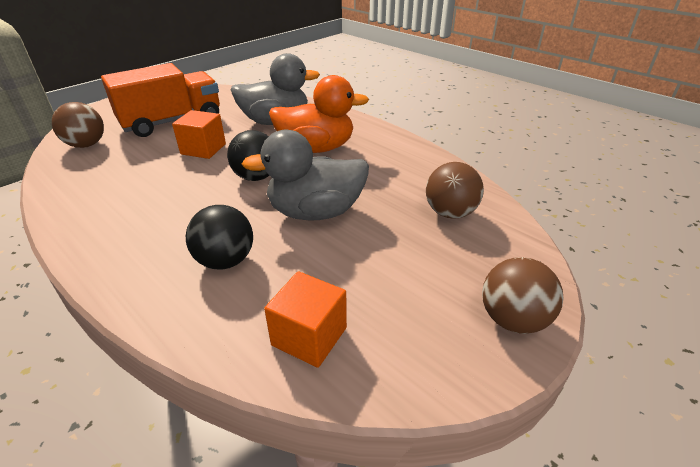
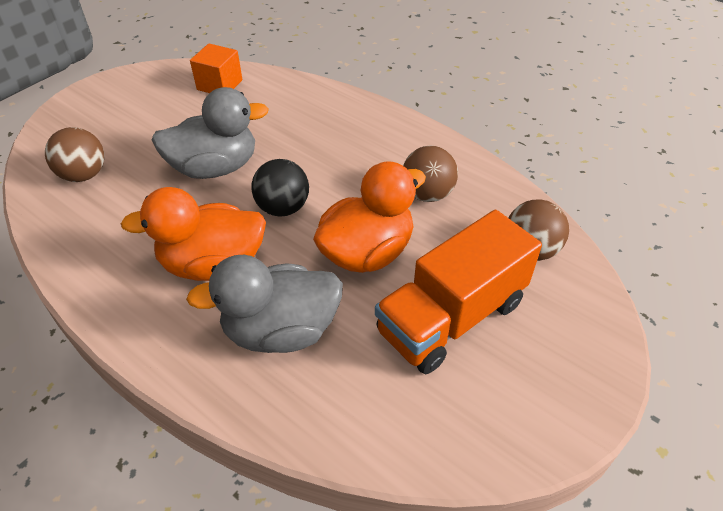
camera: 175 degrees right, 10 degrees up
orange cube [172,110,226,159] -> orange duck [313,161,426,273]
black ball [186,205,253,270] -> none
brown ball [482,257,564,334] -> brown ball moved to [403,145,458,202]

